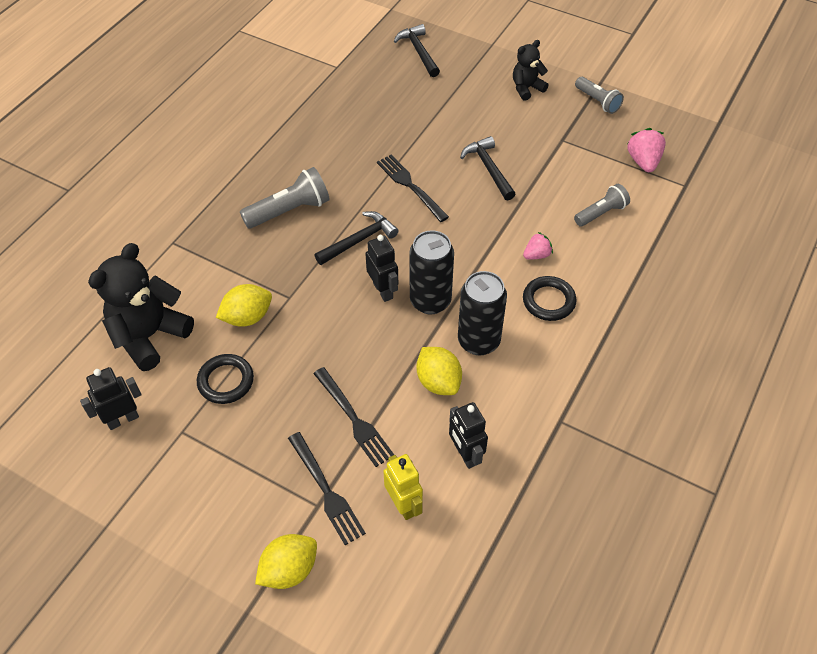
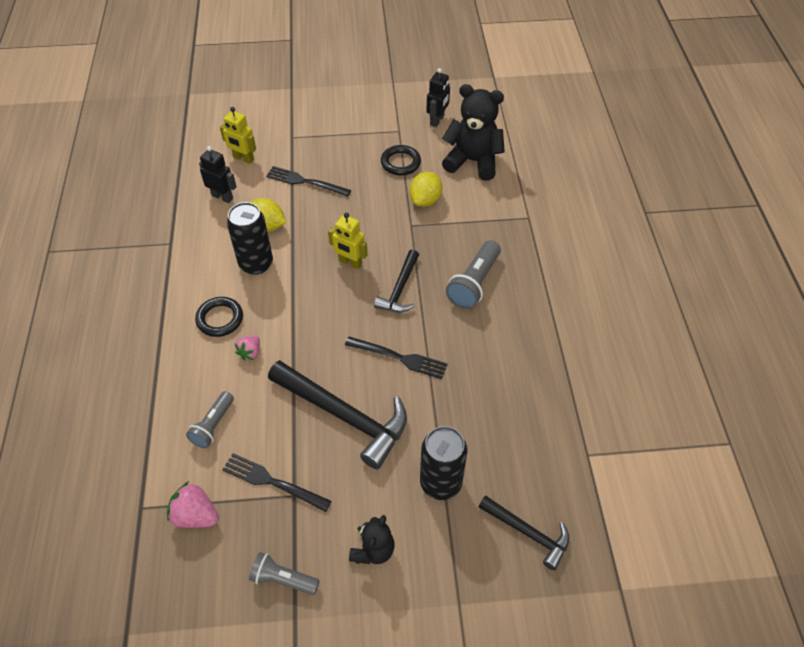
camera: 145 degrees right, 0 degrees up
black teddy bear [88,243,194,371] -> black teddy bear turned 75 degrees counterclockwise [442,84,505,181]
yellow lemon [255,534,317,589] -> none
black fork [288,432,366,545] -> black fork moved to [222,453,332,512]
black robot [365,235,398,302] -> yellow robot [328,213,368,269]
black can [409,230,454,315] -> black can moved to [420,426,468,500]
black hammer [460,136,515,200] -> black hammer [268,360,407,469], size x1.75
pink strawberry [627,128,666,172] -> pink strawberry turned 150 degrees clockwise [167,481,219,528]

